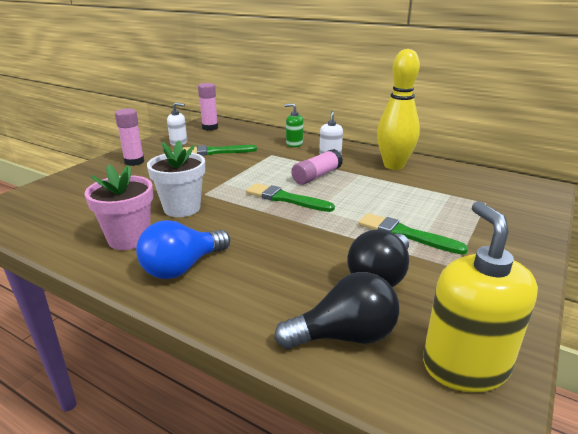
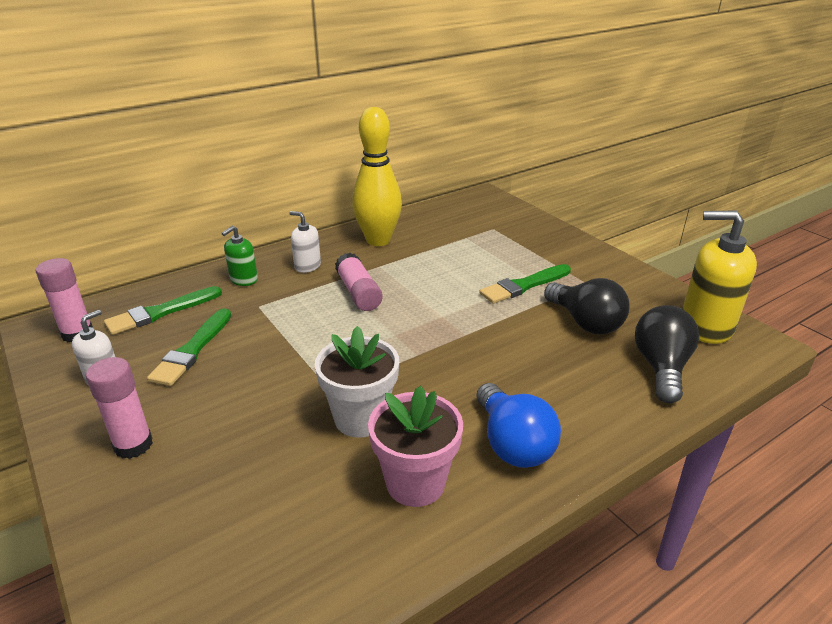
camera: 65 degrees left, 5 degrees up
green brush [246,183,335,212] -> green brush moved to [104,286,222,335]

